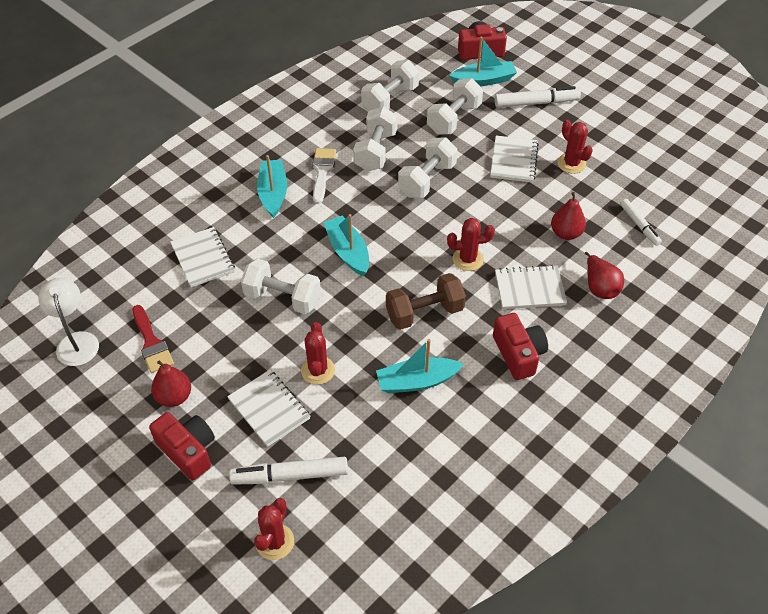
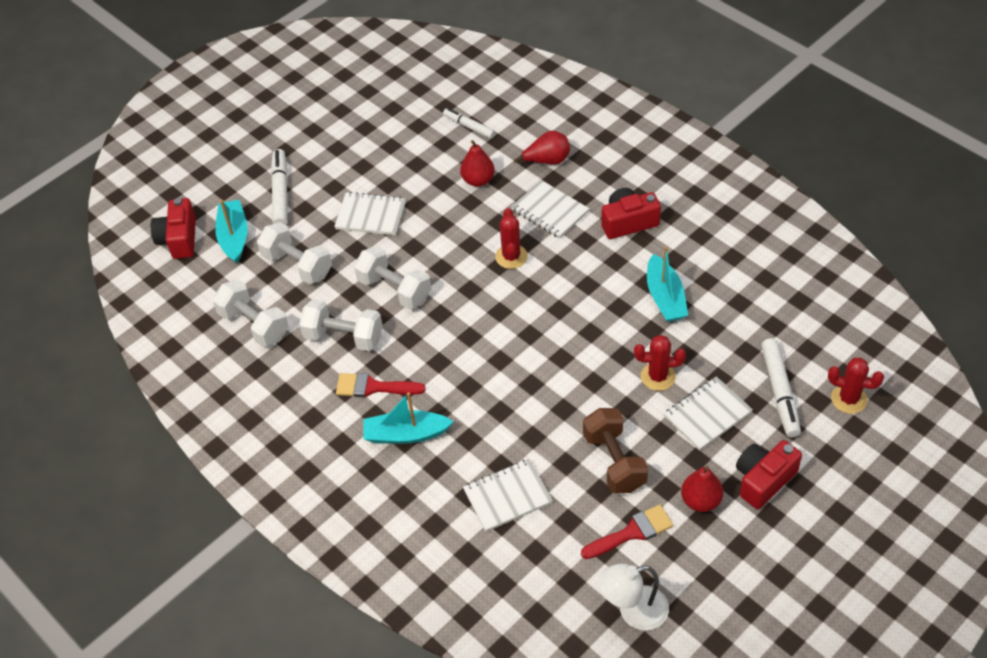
camera: 85 degrees left, 0 degrees up
white dumbbell [241,258,321,314] -> none
white brush [312,148,336,204] -> red brush [336,373,426,397]
turquoise boat [323,214,369,276] -> none
brown dumbbell [386,273,466,330] -> brown dumbbell moved to [583,408,648,493]
white notebook [495,265,567,309] -> white notebook turned 45 degrees counterclockwise [511,180,589,239]
red cactus [557,120,593,174] -> none
white marker [620,199,662,246] -> white marker turned 120 degrees counterclockwise [443,108,495,139]

